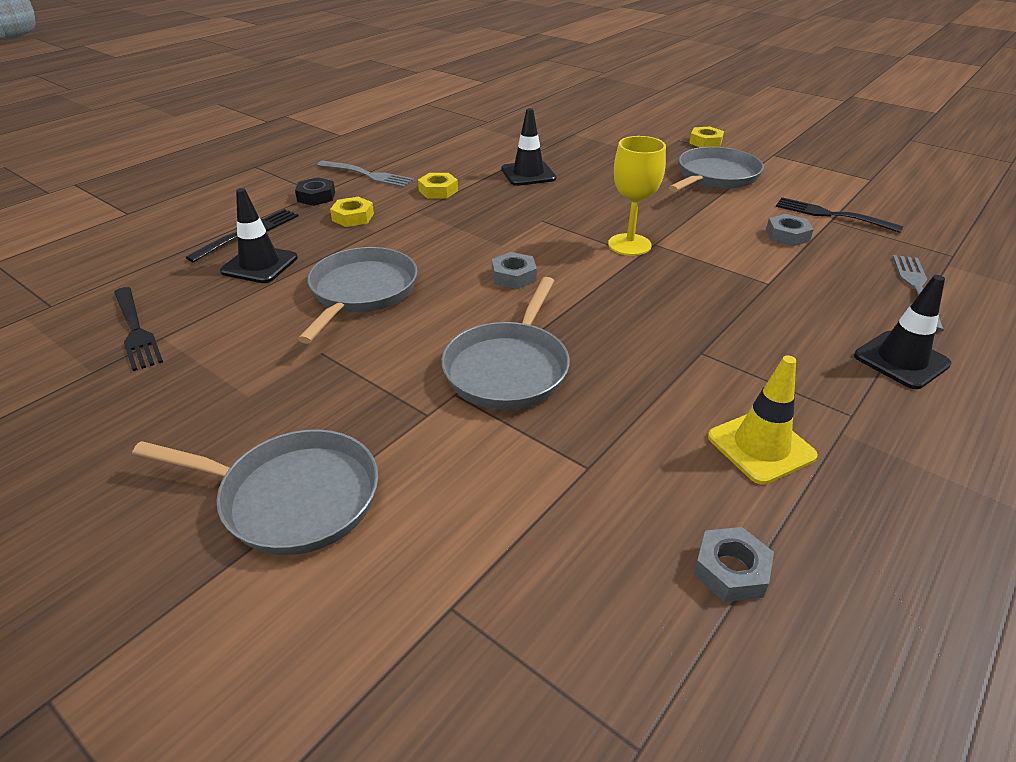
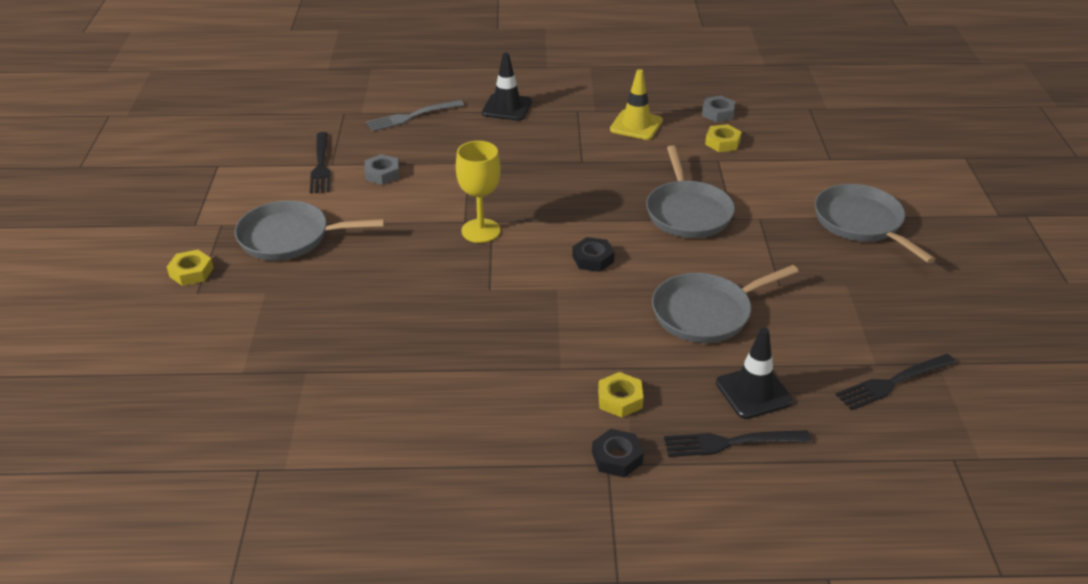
camera: 130 degrees left, 0 degrees up
black fork [114,287,163,371] -> black fork turned 135 degrees counterclockwise [835,354,956,410]
grey fork [317,161,414,188] -> none
yellow nut [418,173,458,198] -> yellow nut moved to [705,124,742,152]
grey pan [441,277,570,410] -> grey pan turned 105 degrees clockwise [646,145,735,238]
grey nut [492,252,537,289] -> black nut [572,237,615,272]
black traffic cone [501,108,556,186] -> none

